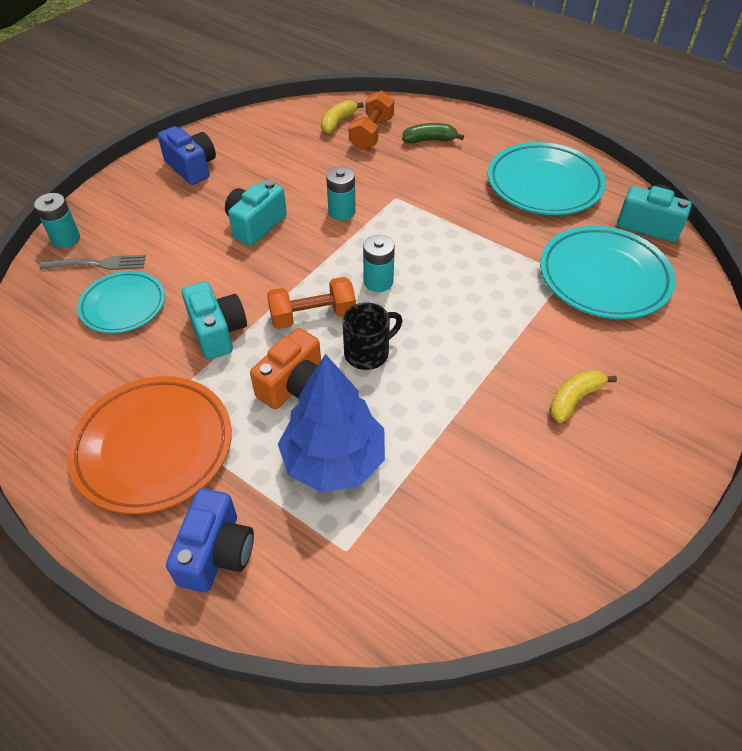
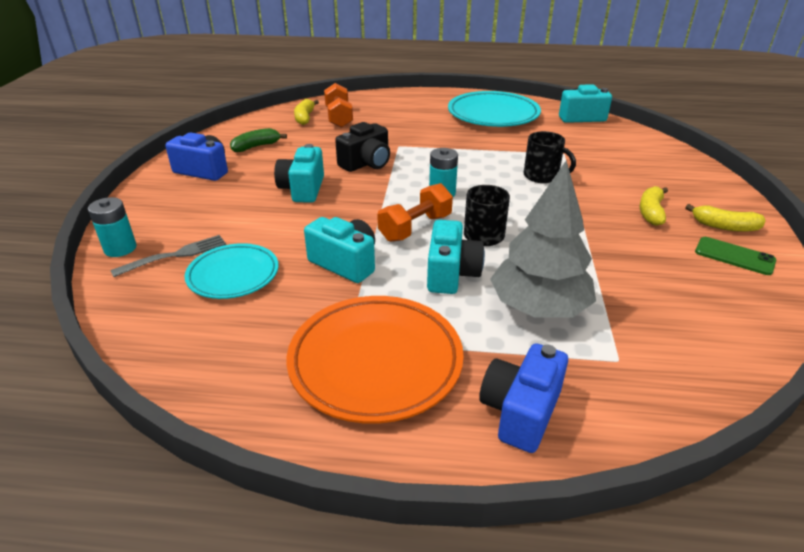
camera: 30 degrees left, 15 degrees down
blue camera [166,488,254,593] -> blue camera turned 135 degrees counterclockwise [479,343,568,453]
orange camera [250,328,321,409] -> turquoise camera [427,220,485,294]
blue tree [278,354,385,492] -> grey tree [490,160,596,317]
turquoise battery [326,167,356,221] -> black camera [335,122,390,172]
green banana [402,123,464,144] -> green banana moved to [230,128,287,152]
turquoise plate [540,226,676,319] -> none
none -> black mug [524,131,576,183]
none -> yellow banana [685,204,766,232]
none -> green phone [695,237,776,275]

